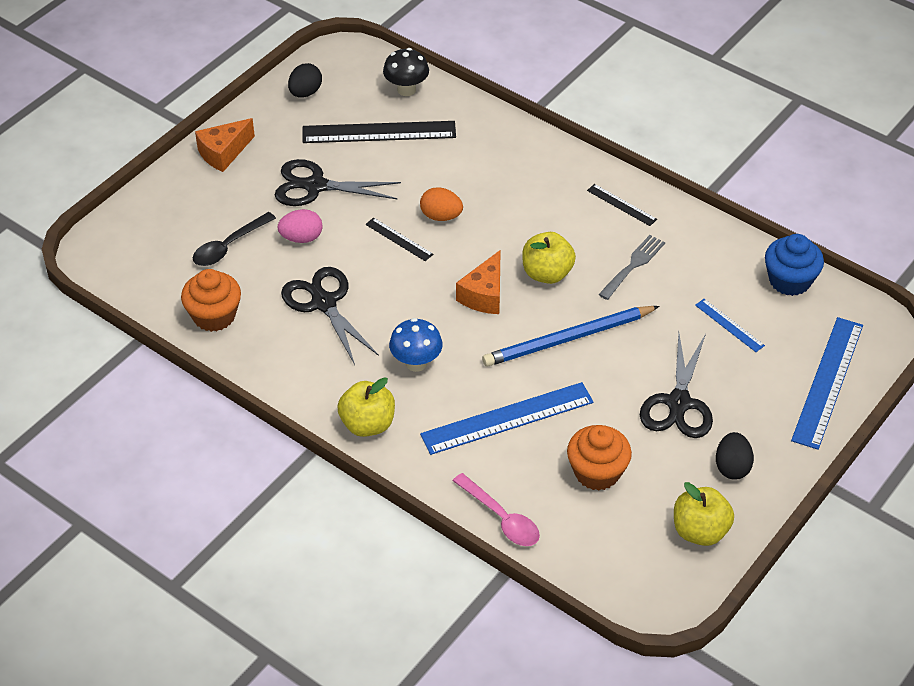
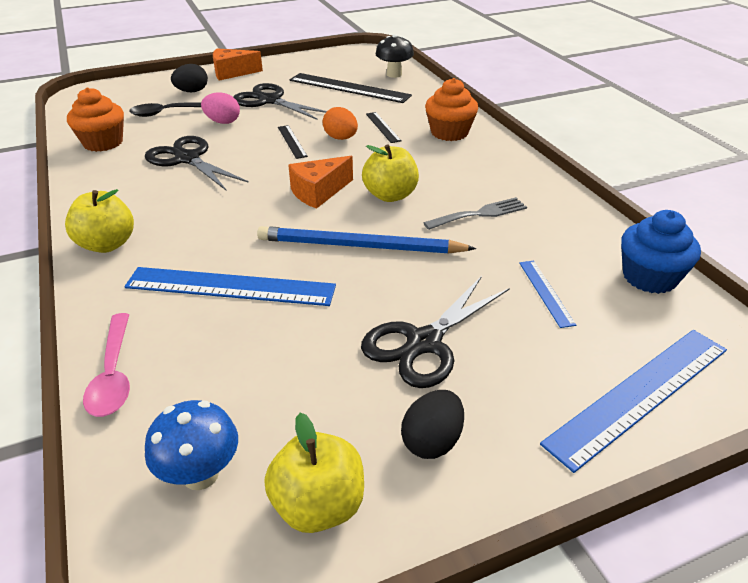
camera: 30 degrees right, 10 degrees down
black scissors [281,267,379,365] -> black scissors turned 45 degrees counterclockwise [145,136,249,190]
black egg [288,63,322,98] -> black egg moved to [171,64,208,92]
blue mushroom [389,318,443,372] -> blue mushroom moved to [145,400,238,490]
orange cupcake [567,425,632,491] -> orange cupcake moved to [425,78,478,141]
black ruler [587,184,657,226] -> black ruler moved to [366,112,402,143]

